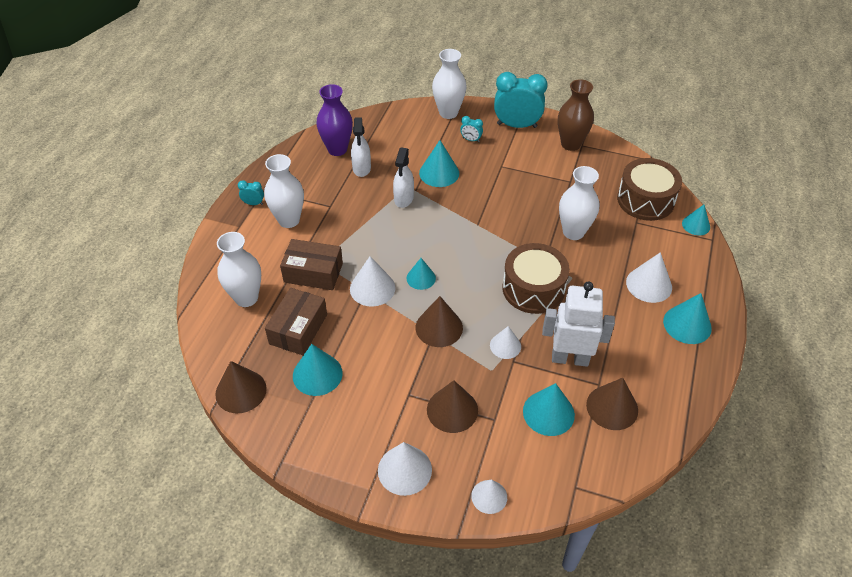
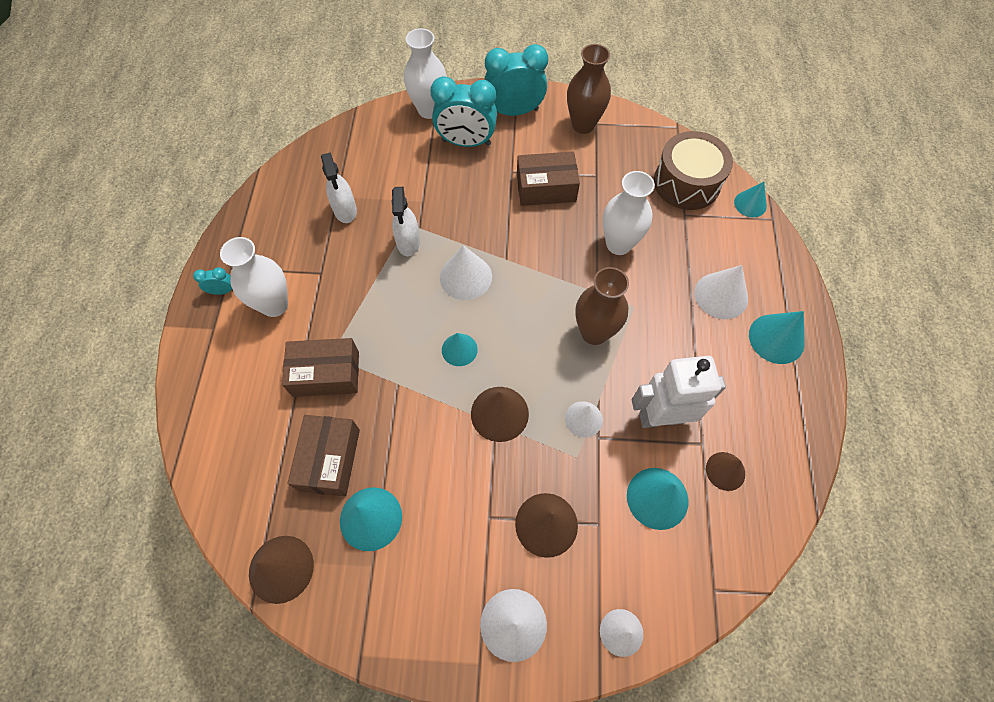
camera: 15 degrees left, 15 degrees up
white vase [217,232,261,307] -> none
purple vase [317,84,353,156] -> none
white cone [350,256,395,307] -> white cone moved to [440,245,492,300]
turquoise cone [419,140,459,187] -> none
turquoise clock [460,116,483,142] -> turquoise clock [430,76,497,147], size x2.26
brown drum [502,243,570,314] -> brown vase [575,267,629,345]
brown cone [586,378,638,430] -> brown cone [706,452,745,491], size x0.65
none -> brown box [517,152,580,206]

